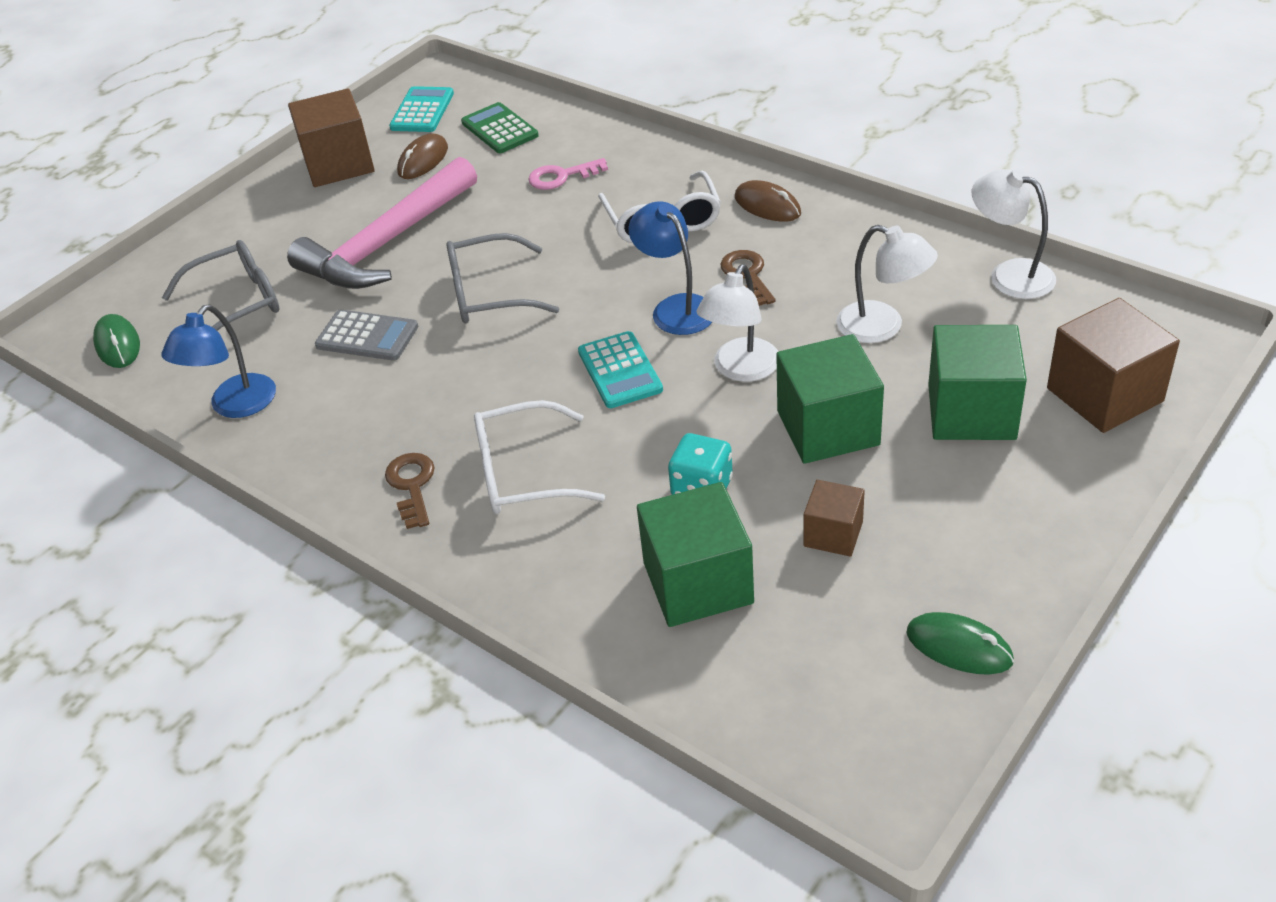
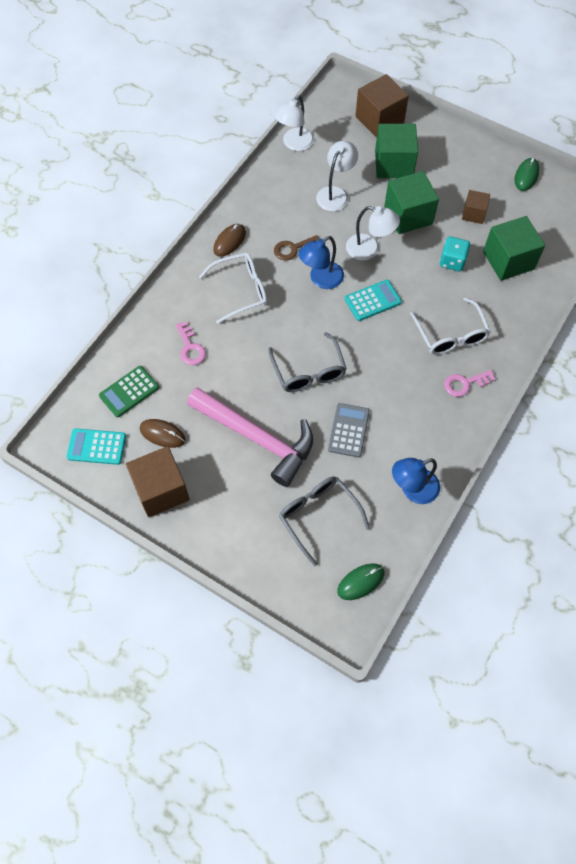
camera: 100 degrees left, 20 degrees up
blue lamp [161,304,276,418] -> blue lamp turned 135 degrees clockwise [392,458,440,504]
brown key [385,453,435,529] -> pink key [444,370,495,397]

